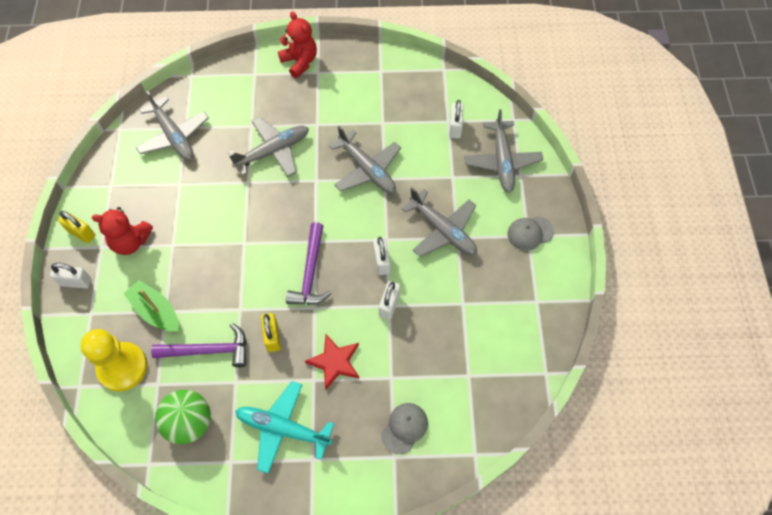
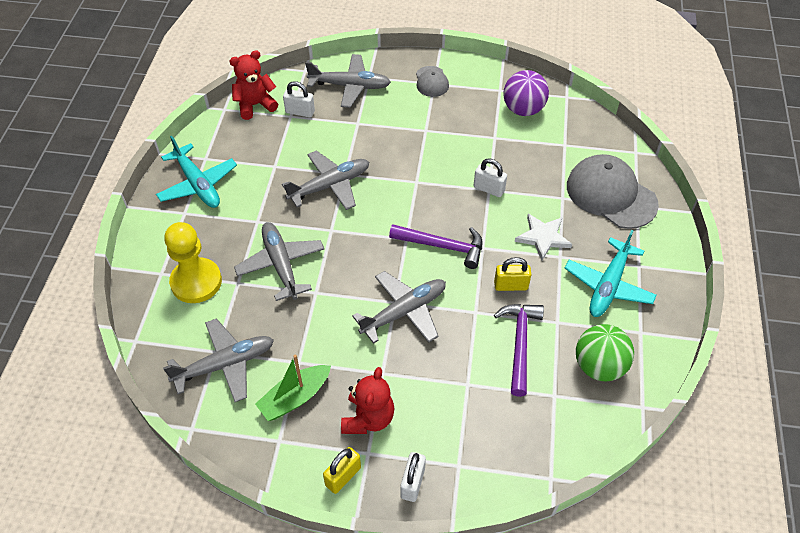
camera: 80 degrees left, 10 degrees down
yellow pawn [80,329,147,392] -> yellow pawn moved to [164,222,222,303]
green boat [124,280,179,331] -> green boat moved to [255,355,331,421]
red teddy bear [278,11,317,78] -> red teddy bear moved to [230,50,278,120]
red star [305,334,359,389] -> white star [515,214,572,260]
white padlock [373,237,390,275] -> none
grey cap [381,403,428,454] -> grey cap [567,154,659,229], size x1.94
grey plane [402,188,477,257] -> grey plane moved to [352,271,446,344]
none -> turquoise plane [156,136,237,208]
none -> purple ball [503,70,549,116]

